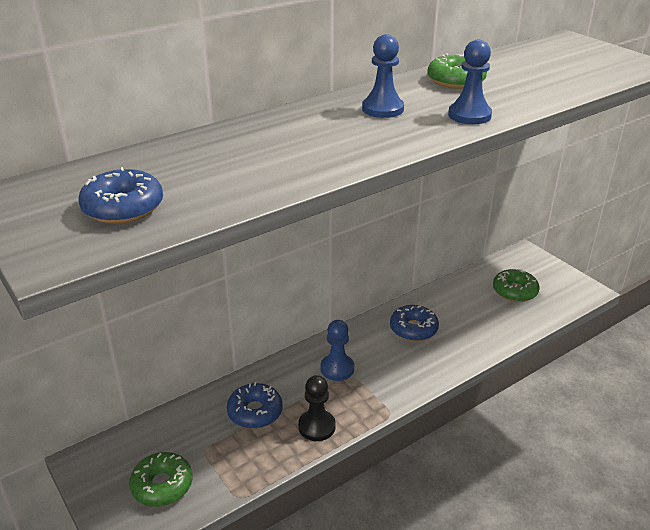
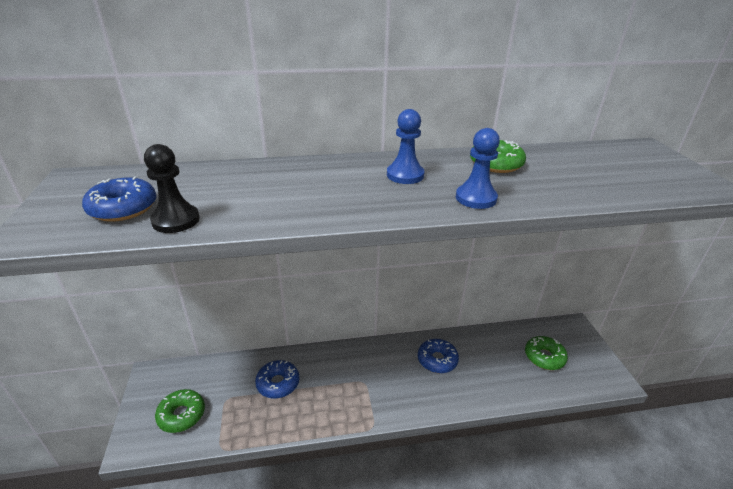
camera: 25 degrees right, 0 degrees up
black pawn [298,375,336,441] -> black pawn moved to [144,144,200,233]
blue pawn [320,320,354,381] -> none

